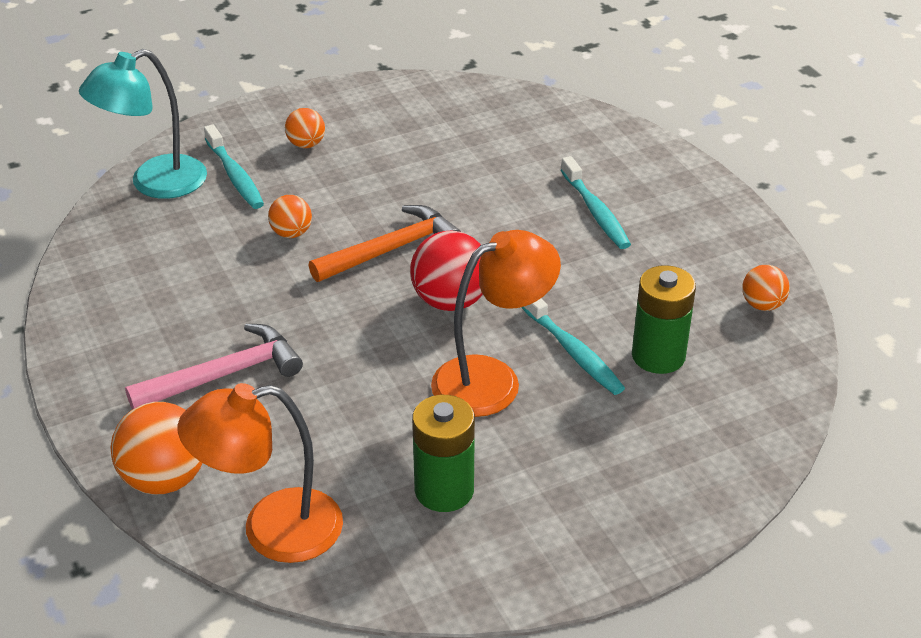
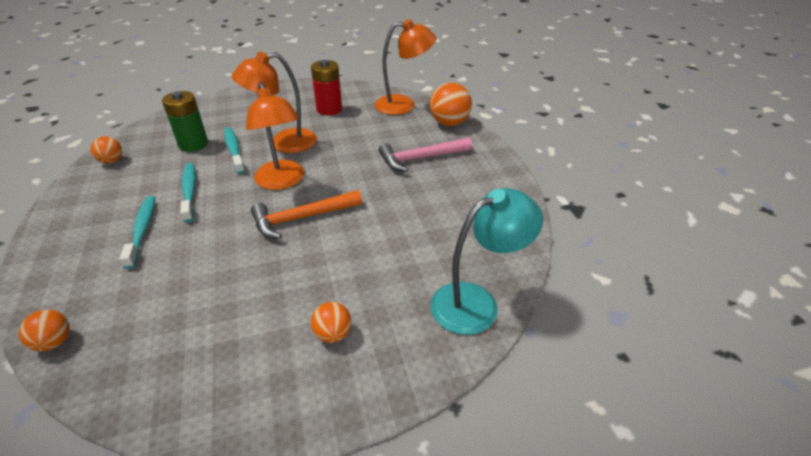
camera: 170 degrees left, 0 degrees up
turquoise toothbrush [204,124,264,209] -> turquoise toothbrush moved to [181,163,196,222]
orange ball [268,195,312,238] -> orange ball moved to [19,310,70,351]
red ball [410,231,483,311] -> orange lamp [246,82,304,190]
green battery [412,395,475,512] -> red battery [311,60,342,115]

